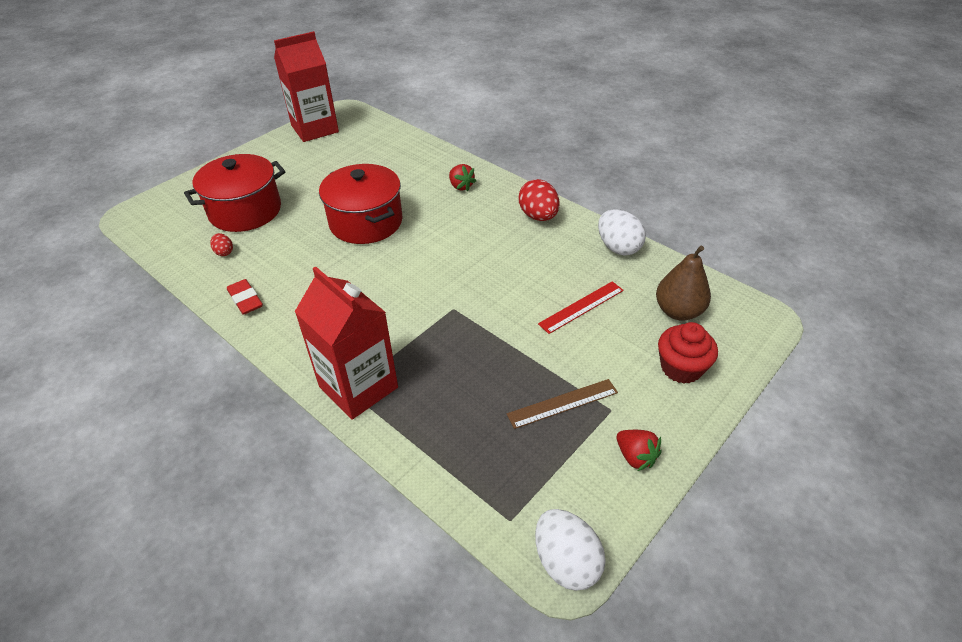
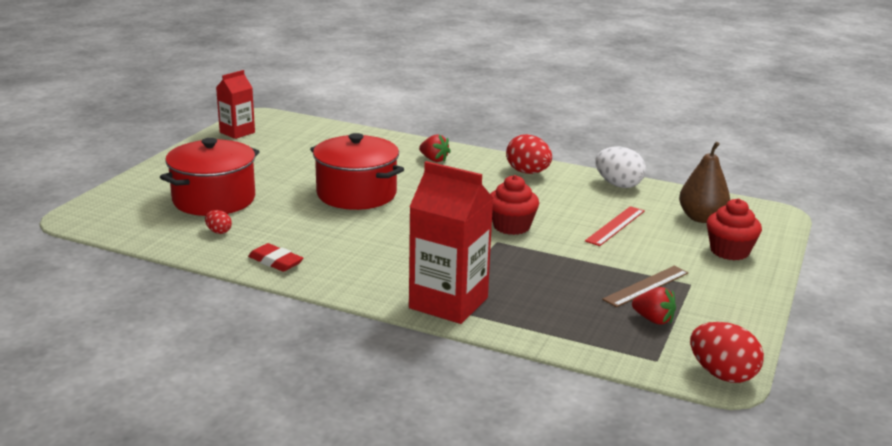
camera: 20 degrees left, 20 degrees down
red carton [274,31,339,142] -> red carton [216,70,255,139], size x0.59
white egg [535,509,606,591] -> red egg [690,322,764,383]
red strawberry [617,430,662,471] -> red strawberry moved to [632,287,676,325]
none -> red cupcake [491,175,539,235]

